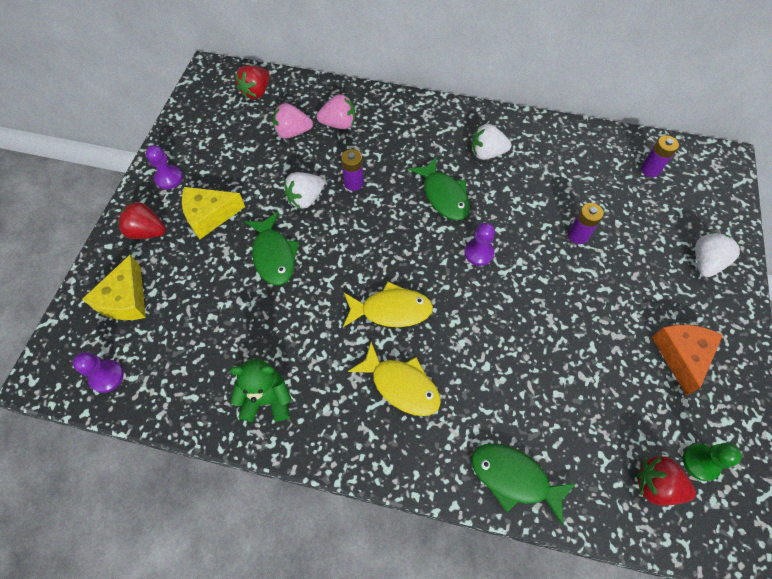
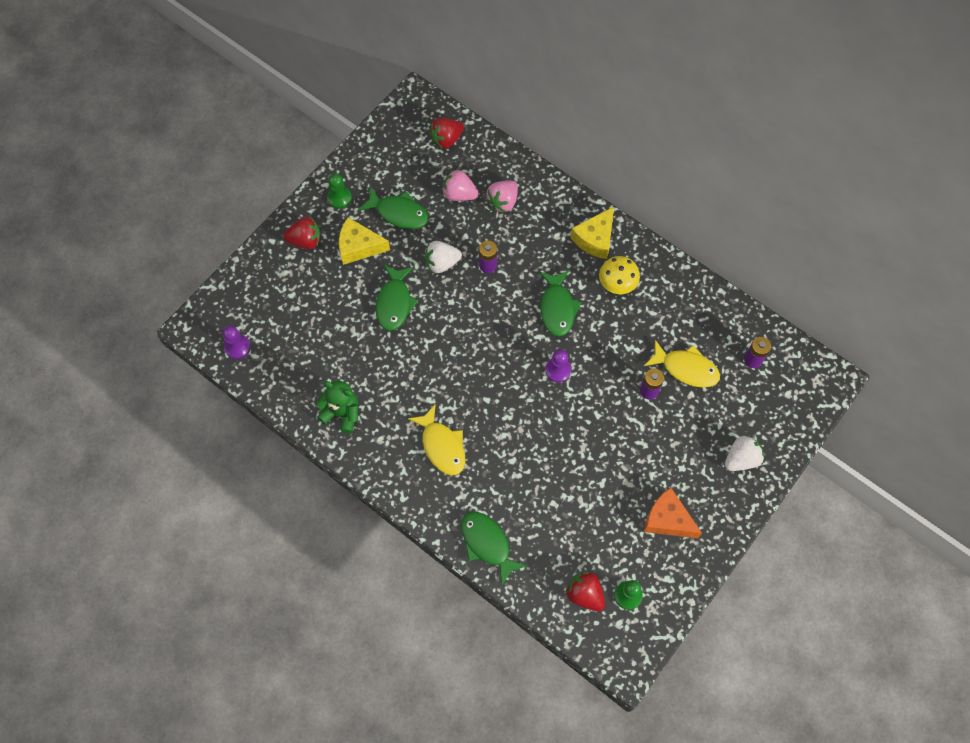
camera: 25 degrees right, 5 degrees up
yellow cheese [82,255,146,320] -> yellow cheese moved to [570,207,614,259]
red strawberry [118,201,166,239] -> red strawberry turned 135 degrees clockwise [283,217,321,249]
purple pawn [146,145,183,189] -> green pawn [327,174,352,209]
pink strawberry [317,94,355,129] -> pink strawberry turned 105 degrees clockwise [486,180,518,212]
yellow fish [343,282,433,327] -> yellow fish moved to [644,340,720,388]
white strawberry [471,124,512,160] -> yellow mushroom [599,256,640,294]
orange cheese [652,324,723,396] -> orange cheese turned 90 degrees counterclockwise [644,488,702,538]
none -> green fish [358,187,429,229]

